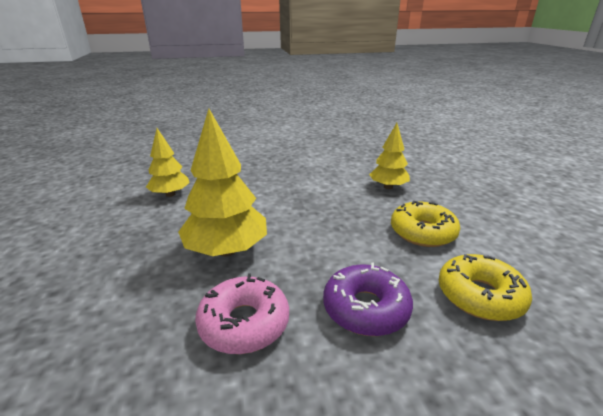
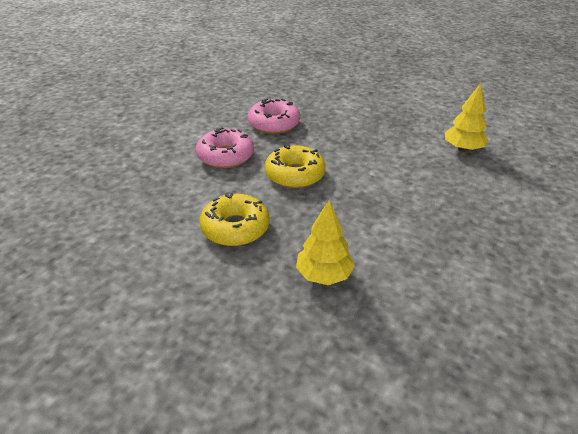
camera: 135 degrees right, 10 degrees up
yellow tree [178,109,267,256] -> none
purple donut [323,262,413,336] -> pink donut [196,127,254,168]
yellow donut [439,254,532,321] -> yellow donut moved to [265,145,326,188]

